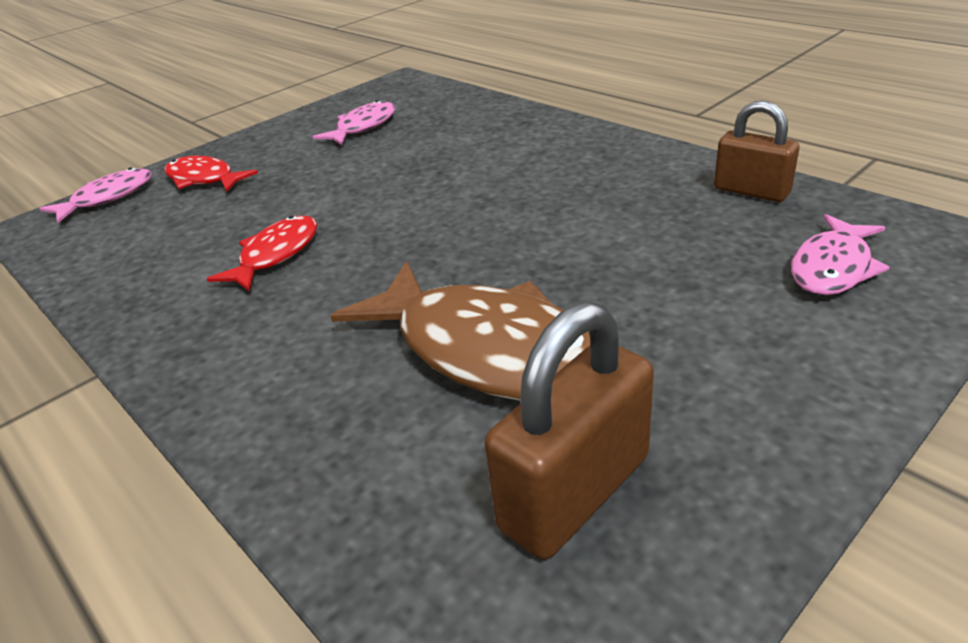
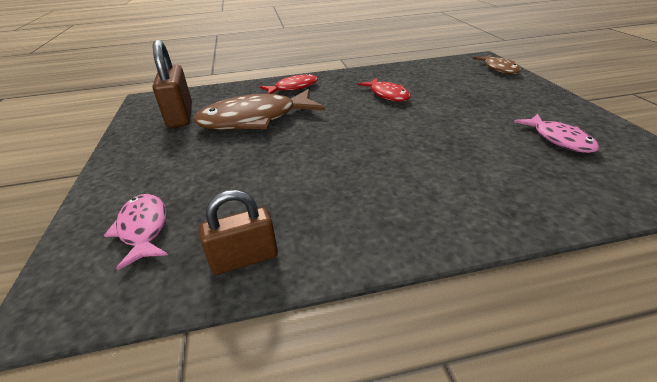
camera: 120 degrees right, 0 degrees up
pink fish [40,167,152,223] -> brown fish [473,54,521,74]
red fish [164,156,258,192] -> red fish moved to [260,74,318,94]

